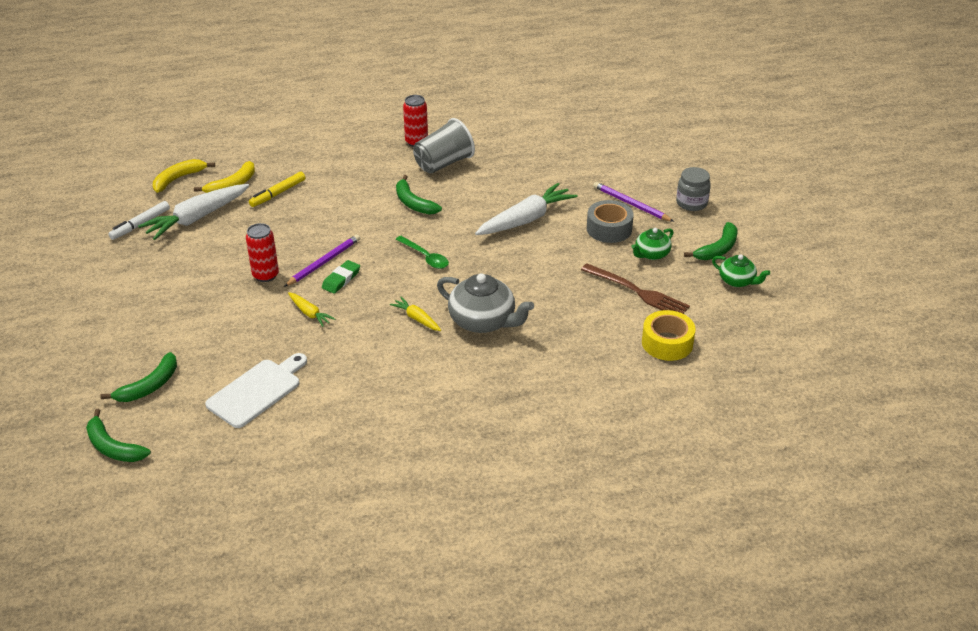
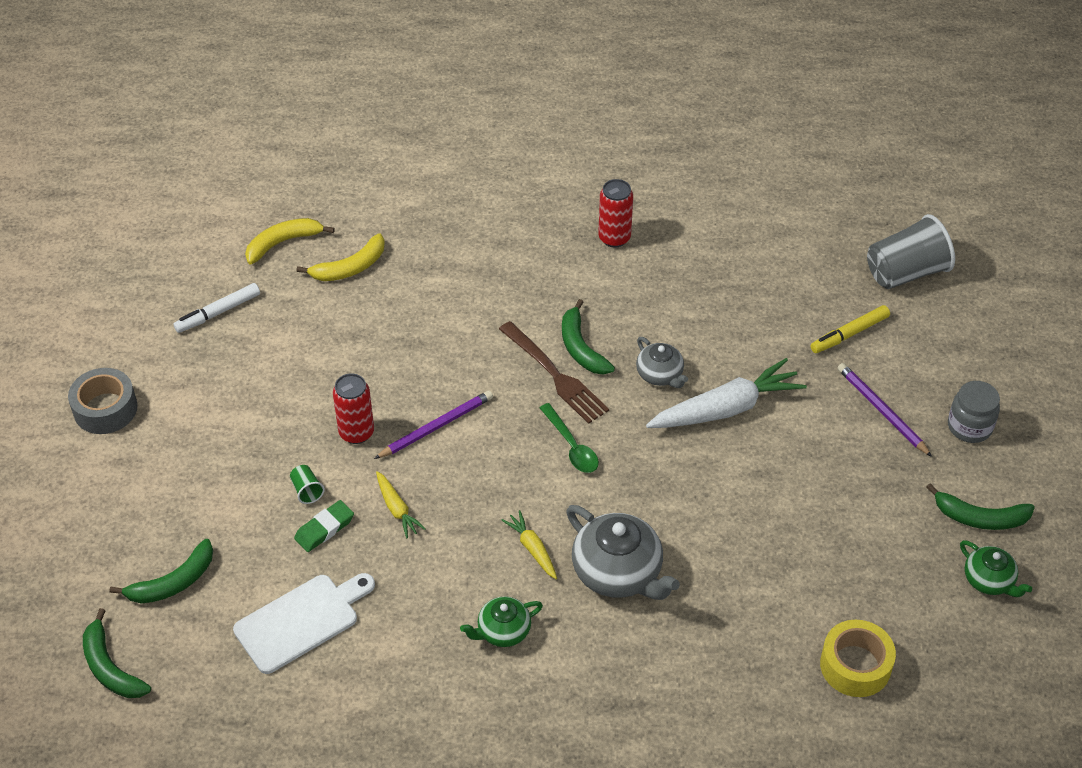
camera: 15 degrees right, 10 degrees up
white carrot [138,184,249,240] -> none
yellow marker [249,172,306,207] -> yellow marker moved to [811,305,890,353]
green eraser [322,260,360,294] -> green eraser moved to [294,500,354,552]
grey cup [413,118,475,174] -> grey cup moved to [867,214,955,289]
brown fork [581,264,690,314] -> brown fork moved to [499,321,609,424]
grey tape [587,200,634,243] -> grey tape moved to [68,368,138,434]
green teapot [631,228,673,260] -> green teapot moved to [460,597,543,647]
green banana [684,222,737,260] -> green banana turned 45 degrees clockwise [927,483,1035,530]
none -> green cup [290,465,325,504]
none -> grey teapot [636,337,688,388]

